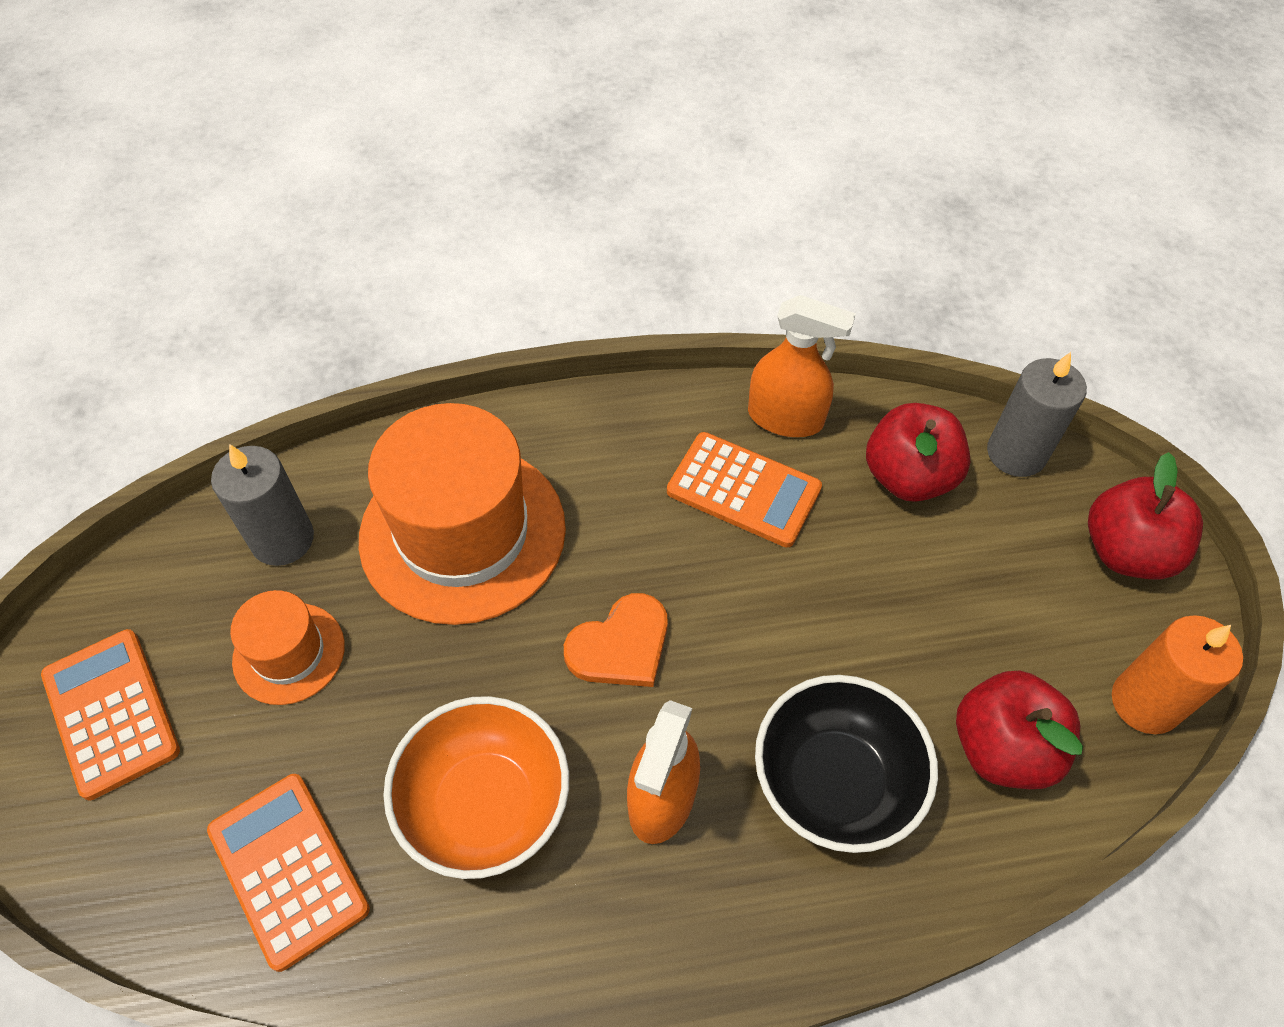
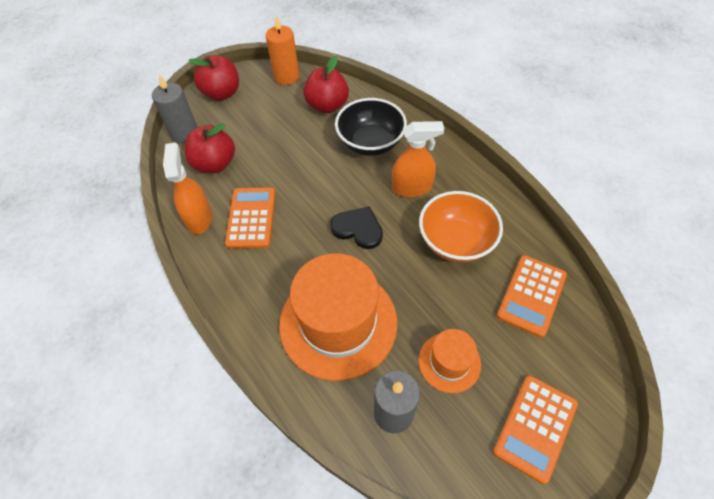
camera: 115 degrees left, 0 degrees up
orange heart [564,593,668,687] -> black heart [330,206,383,249]

